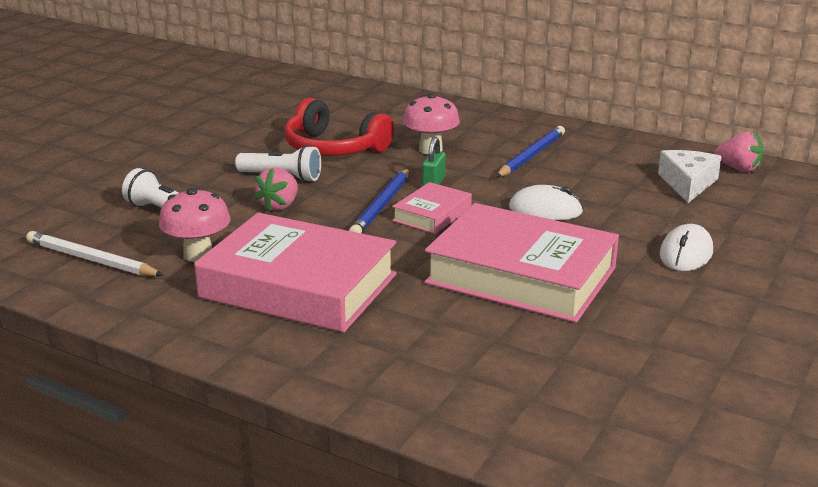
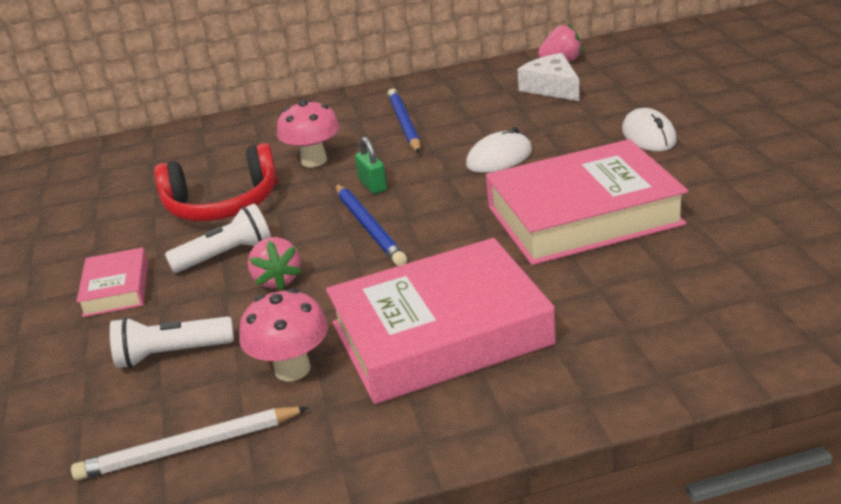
camera: 40 degrees left, 5 degrees up
pink book [392,182,472,234] -> pink book moved to [76,247,148,317]

